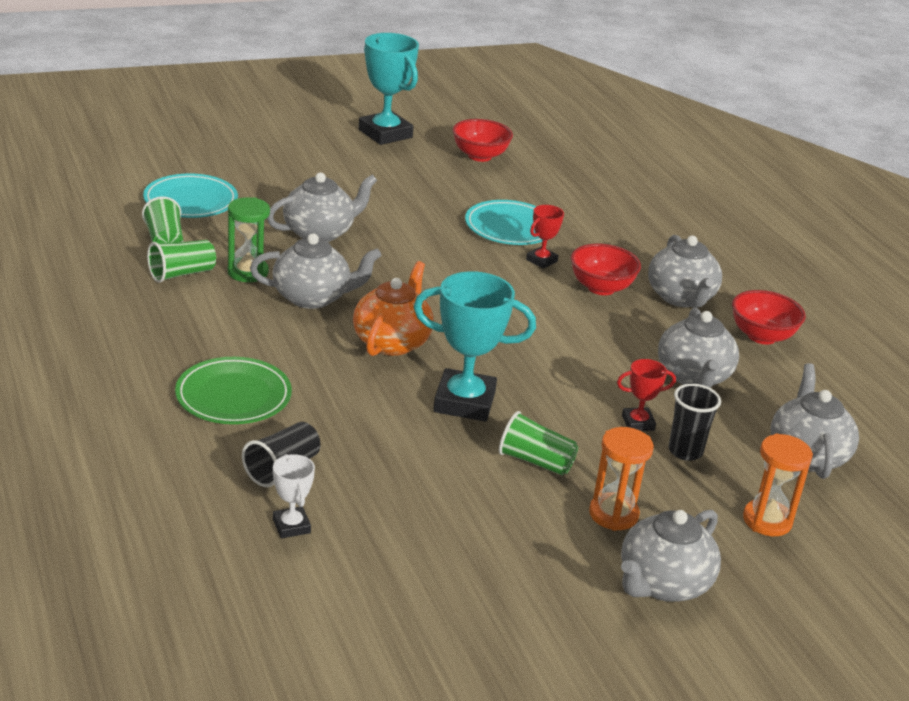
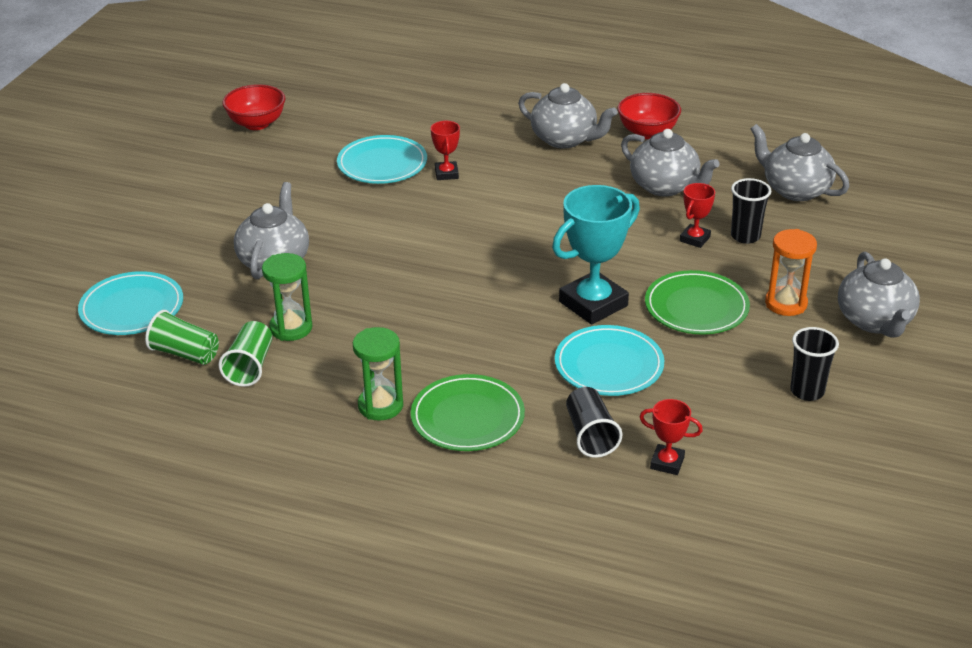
camera: 45 degrees left, 5 degrees up
grey teapot [250,233,381,309] -> none
white trophy [273,454,315,538] -> red trophy [640,399,703,475]
orange teapot [353,261,434,356] -> none
turquoise trophy [359,33,419,145] -> none
green cup [499,411,578,475] -> green plate [645,270,750,335]
red bowl [571,243,641,295] -> none
orange hourglass [743,433,813,536] -> none
none -> green hourglass [353,327,403,421]
none -> turquoise plate [555,325,664,396]
none -> black cup [790,327,839,401]

